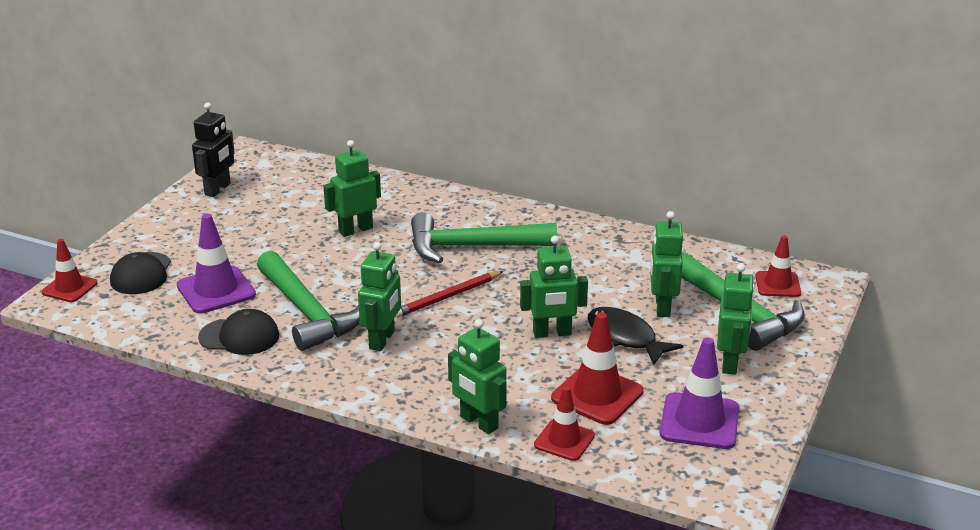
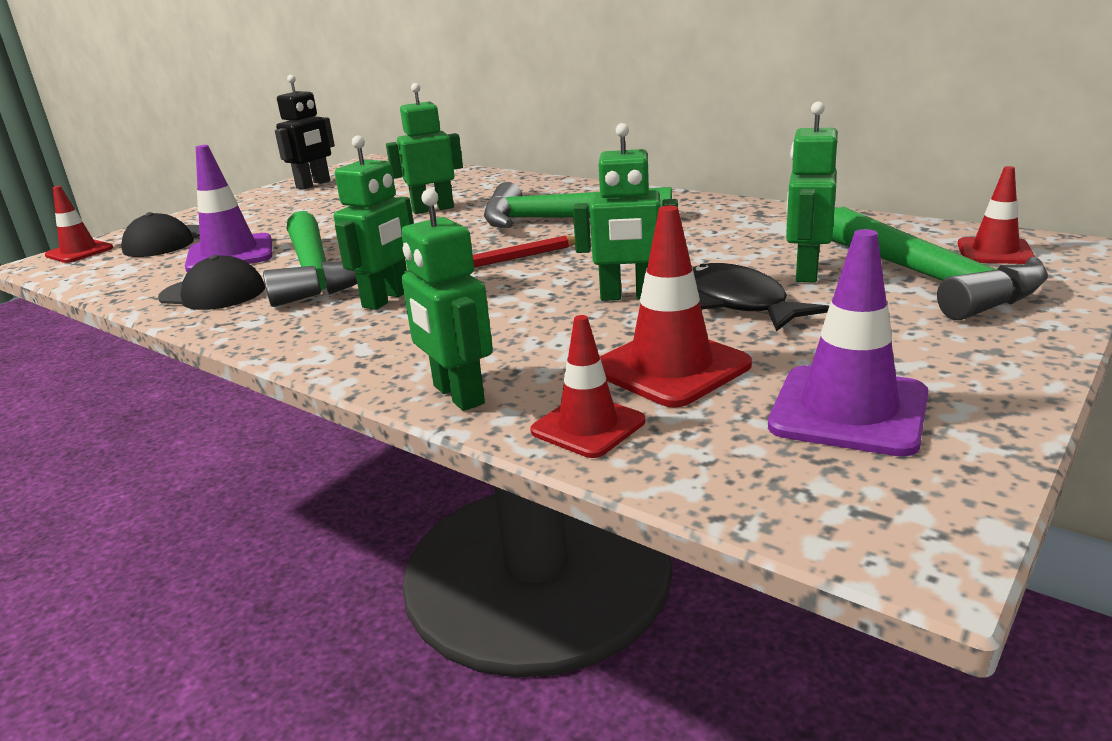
camera: 15 degrees right, 5 degrees down
green robot [717,263,755,375] -> none

